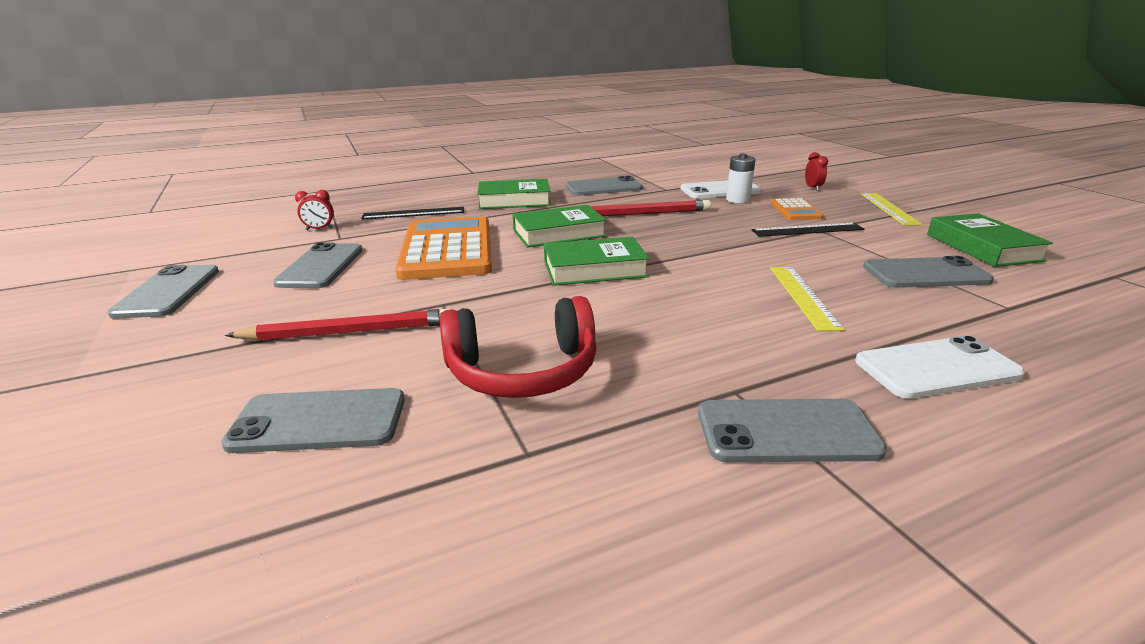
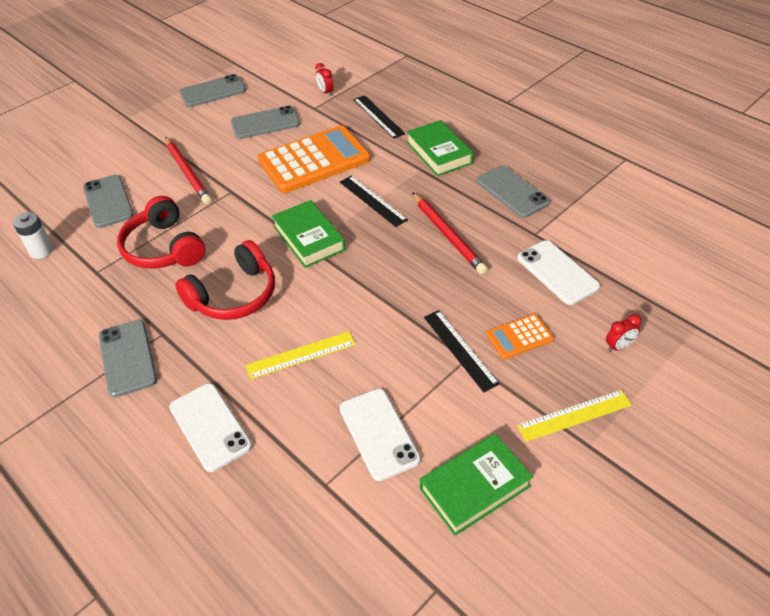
camera: 70 degrees right, 20 degrees up
green book [512,205,606,248] -> black ruler [340,176,408,227]
white battery [726,154,755,203] -> white battery moved to [13,212,53,259]
grey phone [863,256,994,288] -> white phone [340,388,421,481]
none -> red headphones [175,240,275,320]

